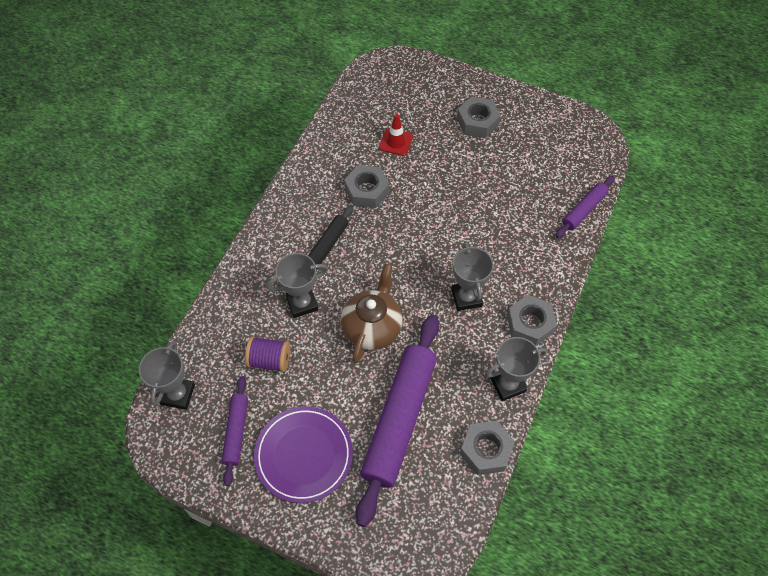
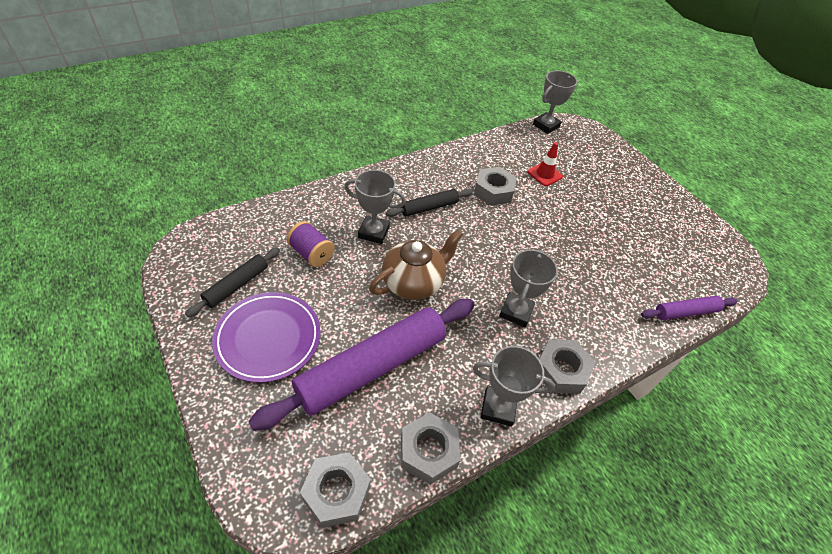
camera: 30 degrees right, 10 degrees down
grey trophy [139,341,195,410] -> grey trophy moved to [533,71,577,134]
purple rolling pin [222,376,248,486] -> black rolling pin [185,248,280,317]
grey nut [457,97,501,138] -> grey nut moved to [300,452,371,528]

